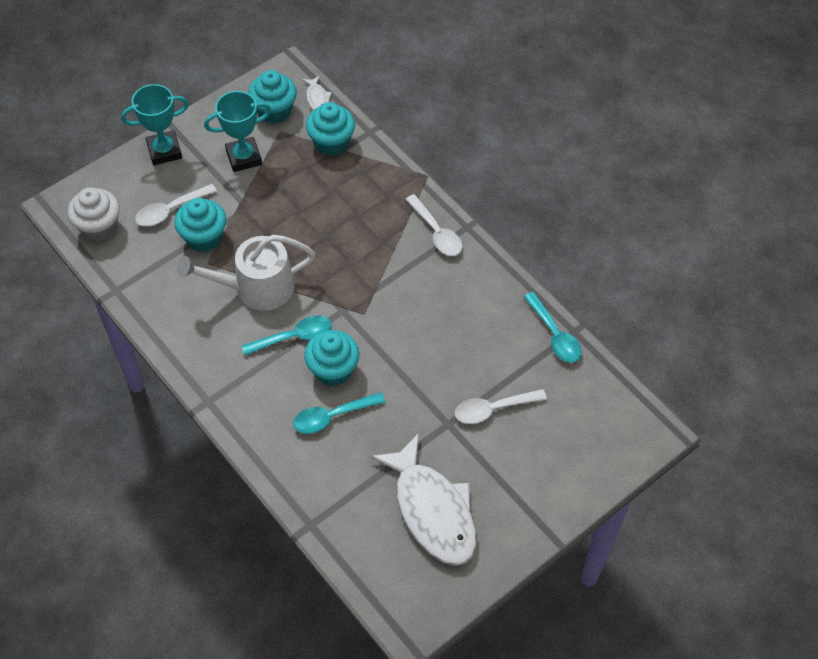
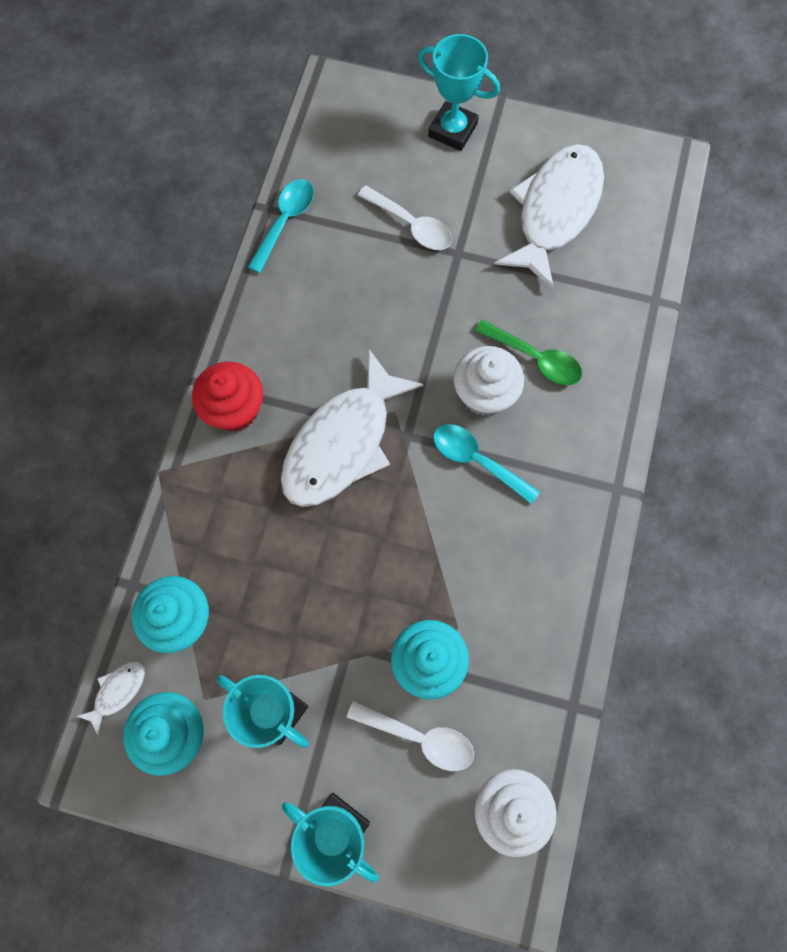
camera: 125 degrees left, 15 degrees up
white watering can [177,235,315,311] -> none
turquoise spoon [293,392,386,434] -> green spoon [475,320,582,385]
turquoise cupcake [304,330,359,386] -> white cupcake [453,346,524,416]
white spoon [405,194,462,256] -> red cupcake [192,362,263,432]
none -> white fish [281,349,423,507]
none -> turquoise trophy [418,34,500,151]

